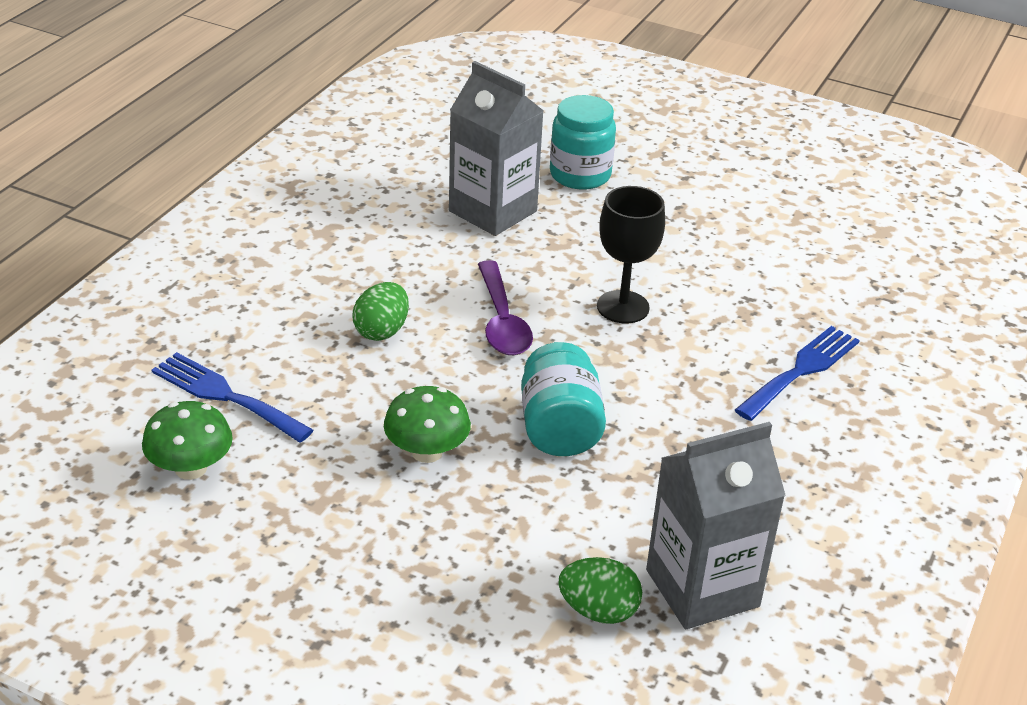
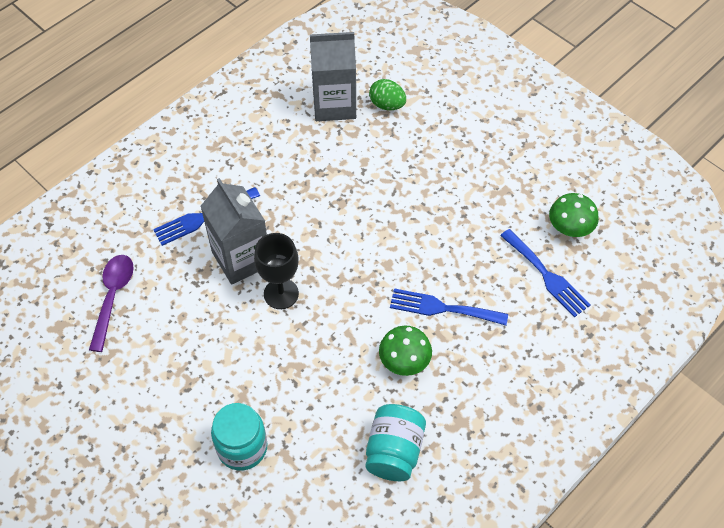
camera: 160 degrees left, 20 degrees up
green egg [352,282,409,341] -> blue fork [390,288,508,325]
green mushroom [384,386,471,463] -> green mushroom moved to [379,326,432,376]
grey carton [449,61,544,236] -> grey carton moved to [200,178,267,285]
purple spoon [478,260,533,355] -> purple spoon moved to [89,255,134,352]
turquoise jar [521,342,606,456] -> turquoise jar moved to [365,404,426,481]

